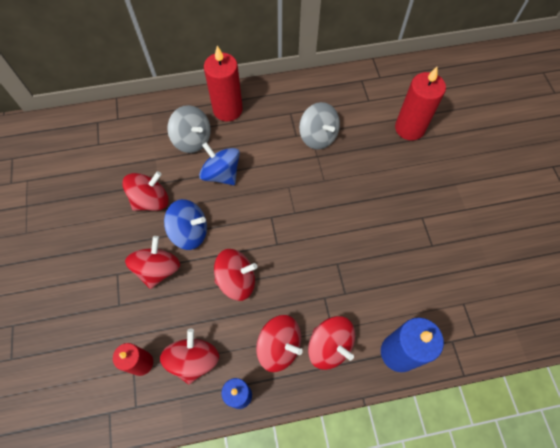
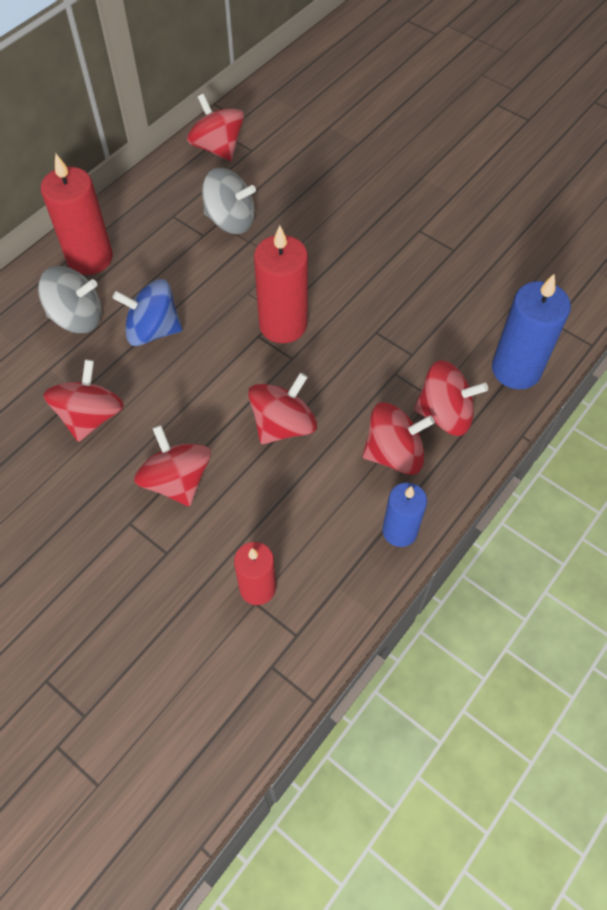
camera: 40 degrees left, 5 degrees down
red spinning top [160,329,219,384] -> red spinning top moved to [187,94,244,161]
blue spinning top [164,199,207,250] -> none
red candle [395,67,446,140] -> red candle moved to [254,225,308,343]

